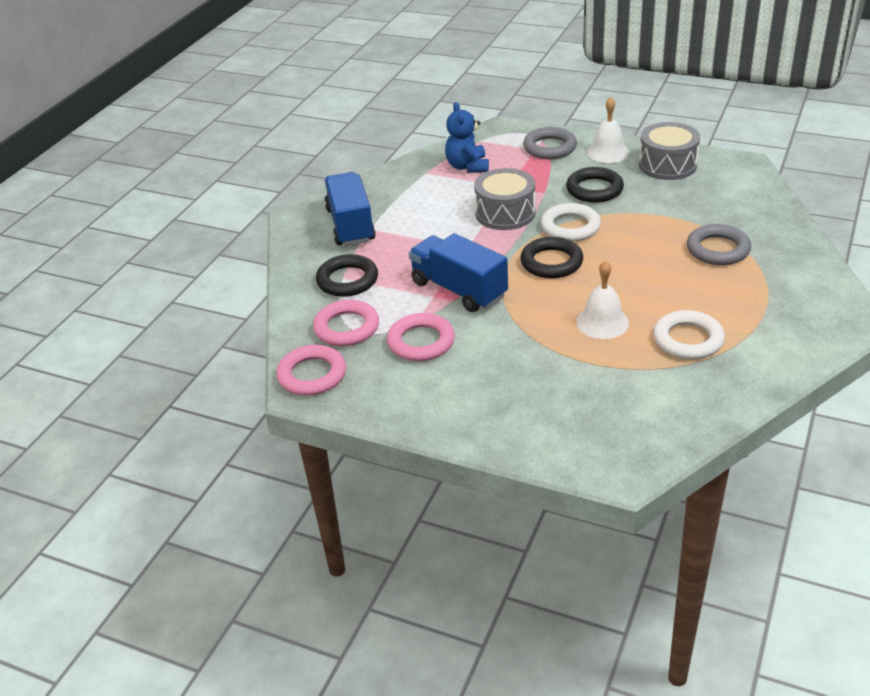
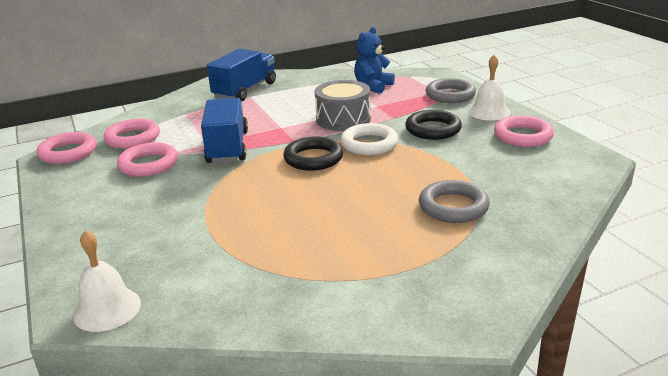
camera: 40 degrees right, 10 degrees down
black ring [316,254,378,297] -> none
white bell [576,261,629,339] -> white bell moved to [73,230,141,332]
grey drum [639,122,700,180] -> pink ring [494,115,554,147]
white ring [653,310,725,359] -> none

